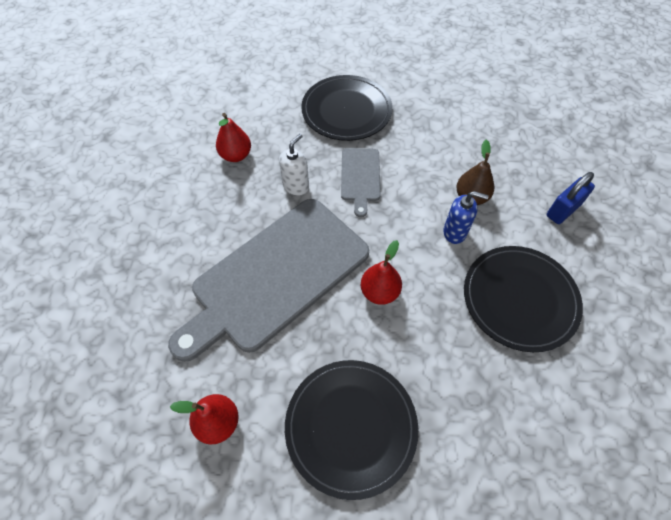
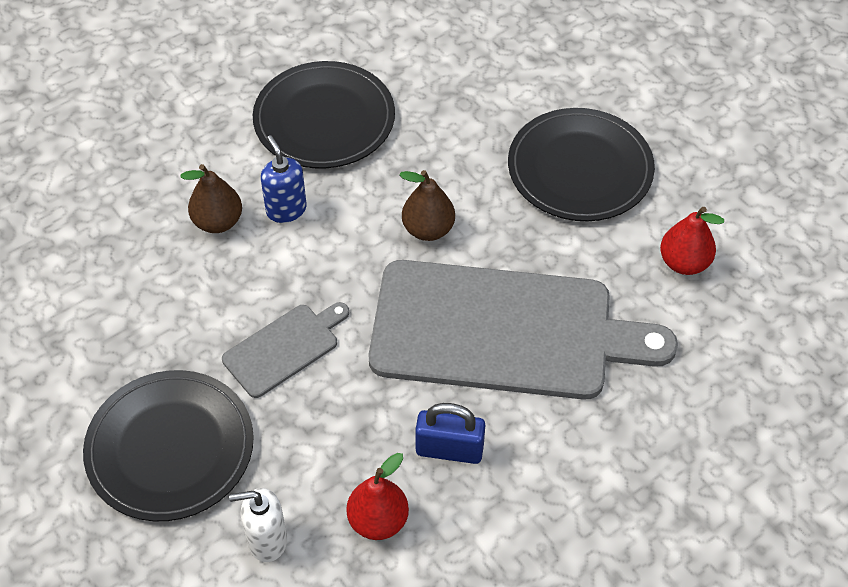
camera: 130 degrees left, 5 degrees down
white soap dispenser [279,134,309,196] -> white soap dispenser moved to [229,488,287,562]
red pear [361,240,402,305] -> brown pear [399,170,455,241]
blue padlock [547,172,595,224] -> blue padlock moved to [415,403,485,464]

